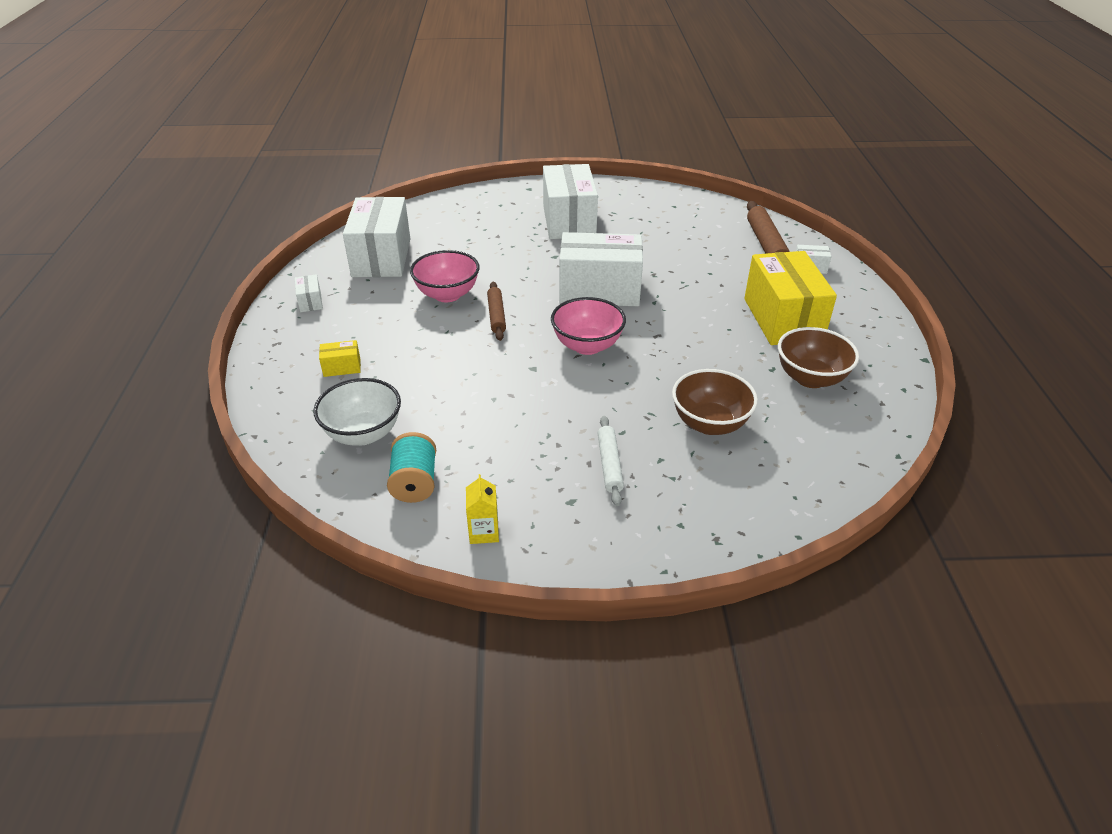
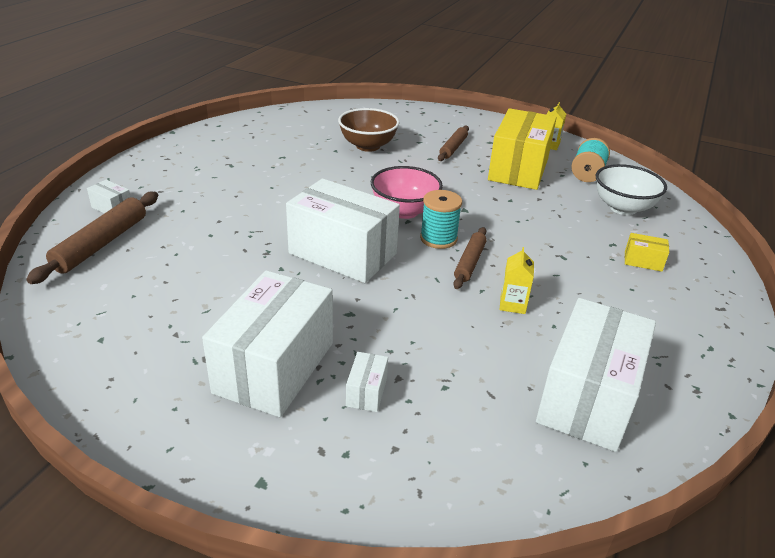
camera: 155 degrees left, 5 degrees down
white box [295,274,323,312] -> white box moved to [346,352,388,412]
pink bowl [410,250,480,302] -> yellow carton [499,247,534,314]
white rolling pin [597,416,624,506] -> brown rolling pin [438,126,469,161]
yellow box [744,251,837,345] -> yellow box moved to [488,108,557,190]
brown bowl [778,327,859,388] -> none
none -> turquoise spool [420,190,462,249]

